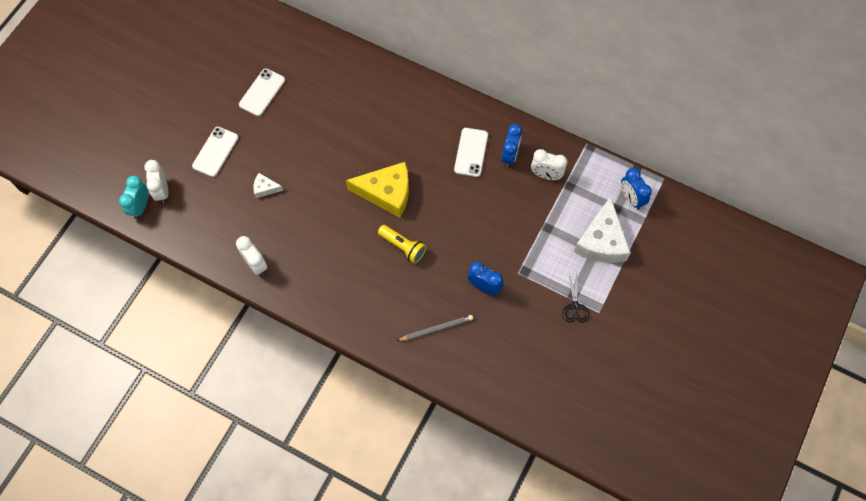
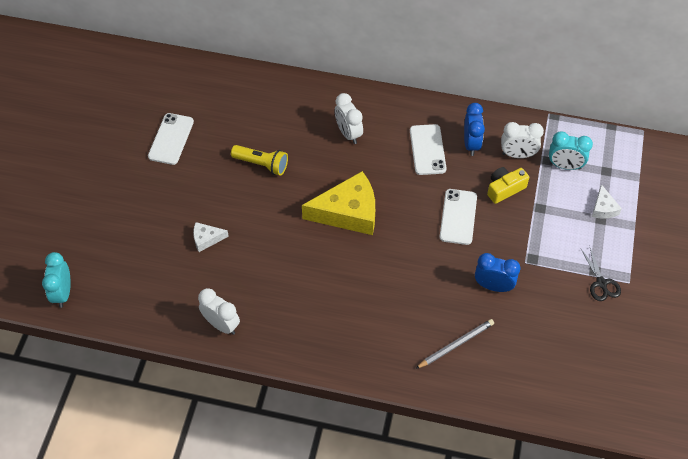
camera: 15 degrees left, 10 degrees down
white clock [144,160,168,203] -> white clock moved to [335,93,363,144]
white phone [192,127,238,177] -> white phone moved to [440,189,477,245]
yellow flashlight [378,225,426,264] -> yellow flashlight moved to [231,145,288,176]
white cheese [574,197,631,263] -> white cheese [592,184,622,219], size x0.46
blue clock [621,168,652,210] -> none
none -> yellow camera [487,167,529,204]
none -> turquoise clock [549,132,593,170]

